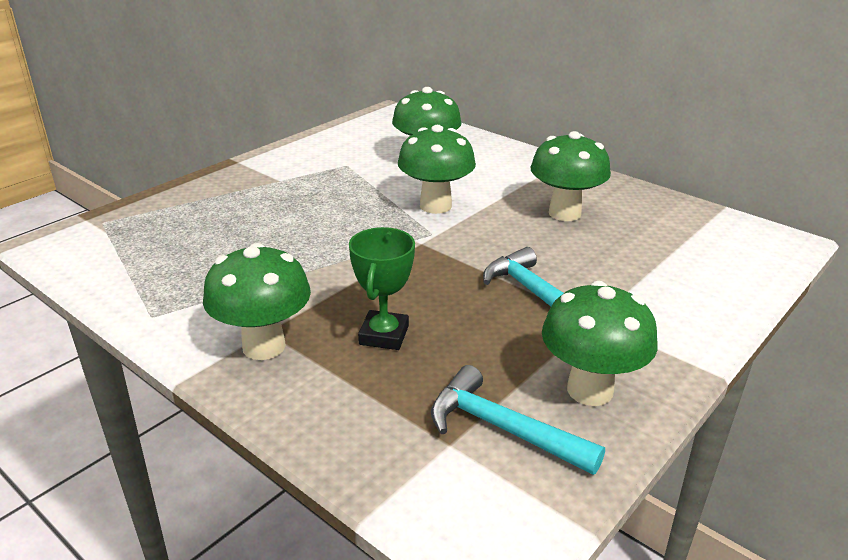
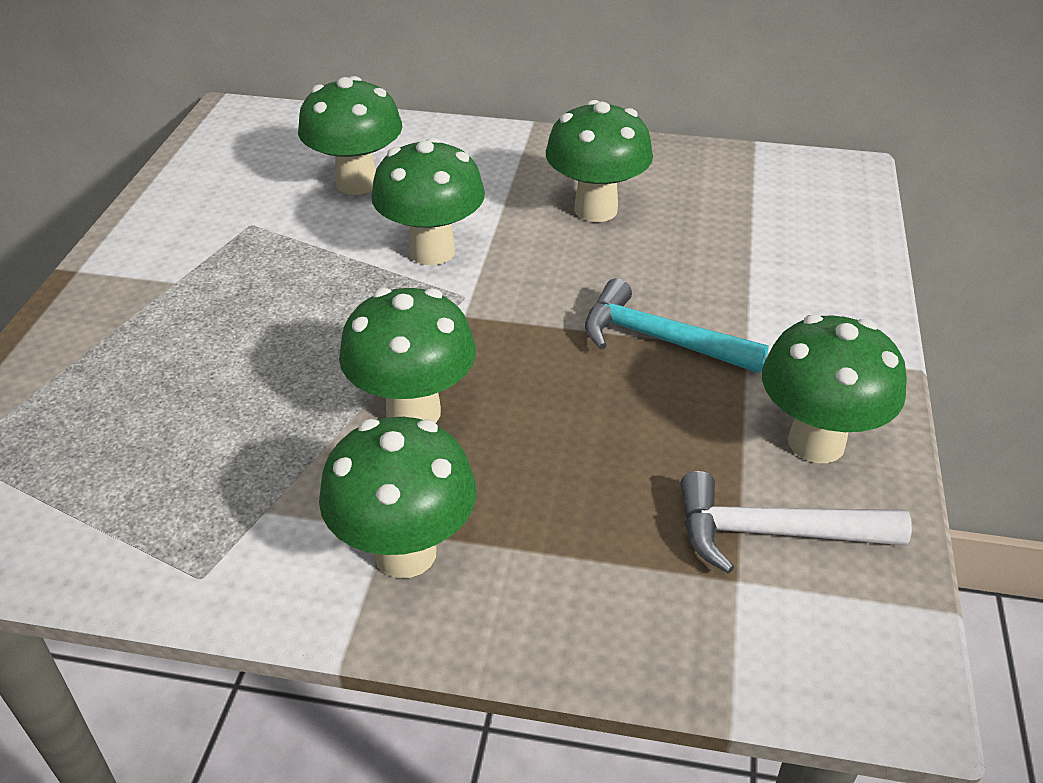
camera: 30 degrees left, 10 degrees up
green trophy [349,227,415,350] -> none
turquoise hammer [431,365,605,475] -> white hammer [680,471,912,574]
none -> green mushroom [339,288,476,423]

